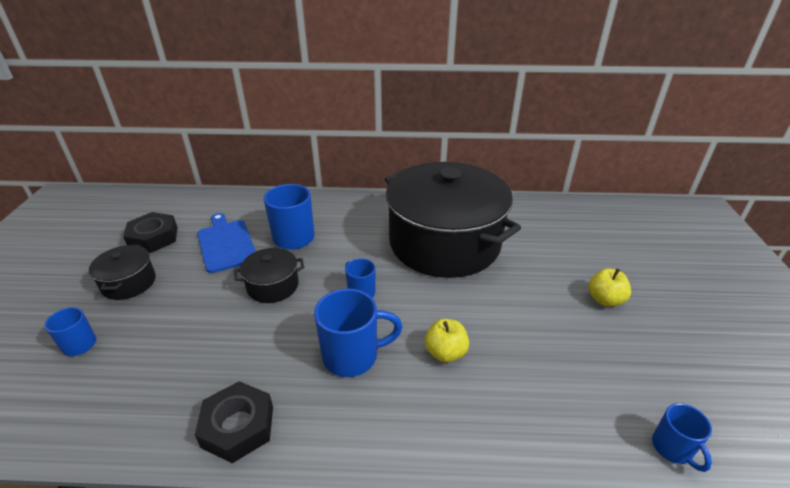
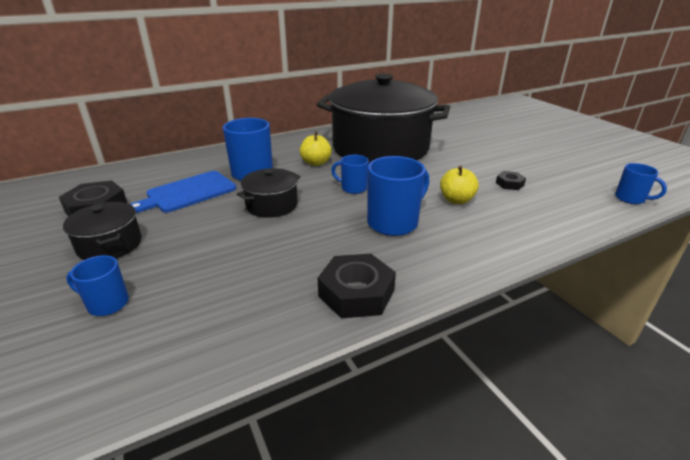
camera: 30 degrees left, 5 degrees down
blue cutting board [197,213,256,273] -> blue cutting board turned 75 degrees counterclockwise [130,171,236,213]
yellow apple [589,268,631,307] -> yellow apple moved to [300,131,332,166]
none -> black nut [496,171,526,190]

